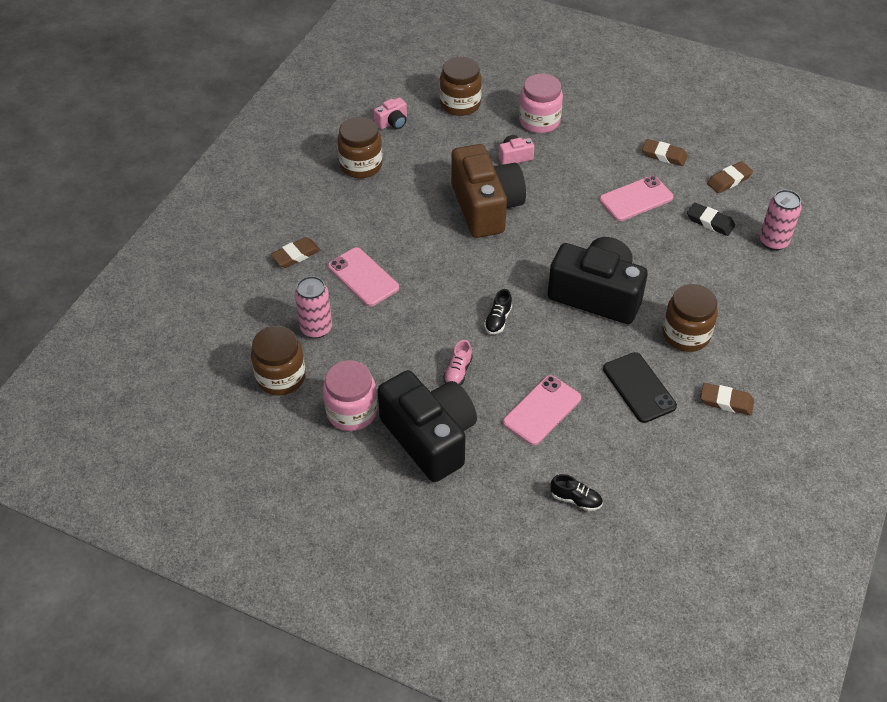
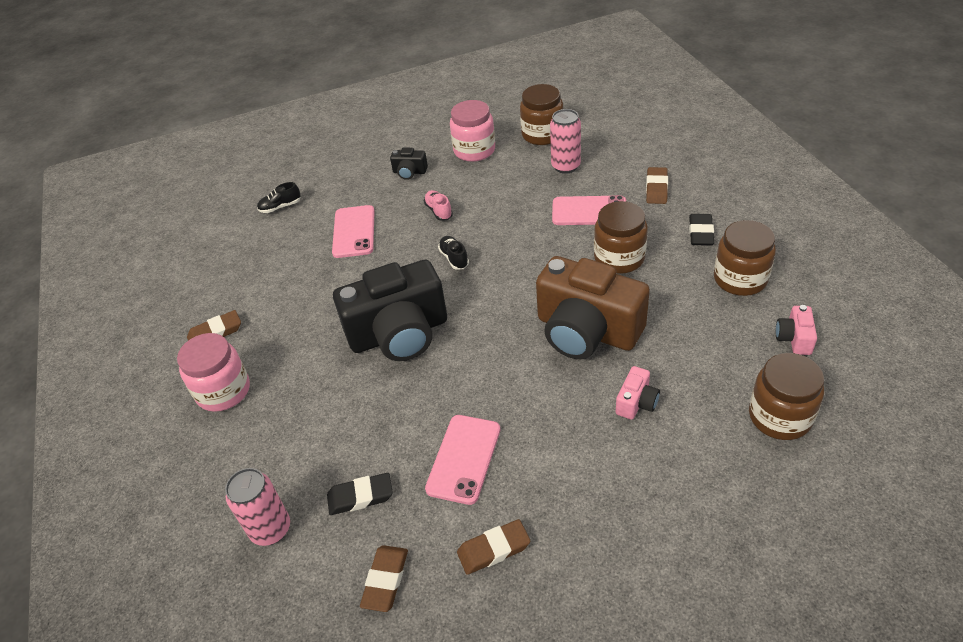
camera: 140 degrees right, 5 degrees down
black camera [378,370,477,482] -> black camera [390,148,428,180], size x0.41
pink jar [519,73,563,133] -> pink jar moved to [177,333,250,412]
black phone [603,352,677,423] -> none
brown jar [662,284,718,352] -> brown jar moved to [594,201,648,274]
none -> black eraser [689,214,714,246]

